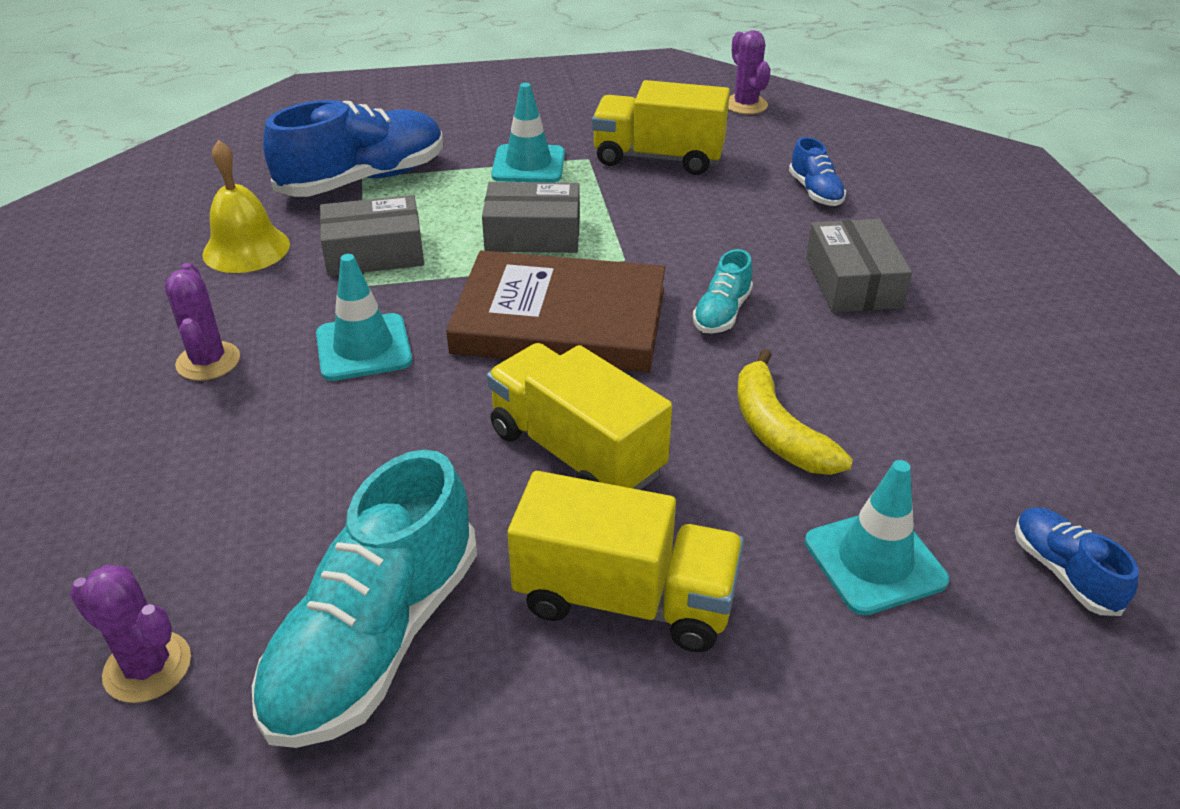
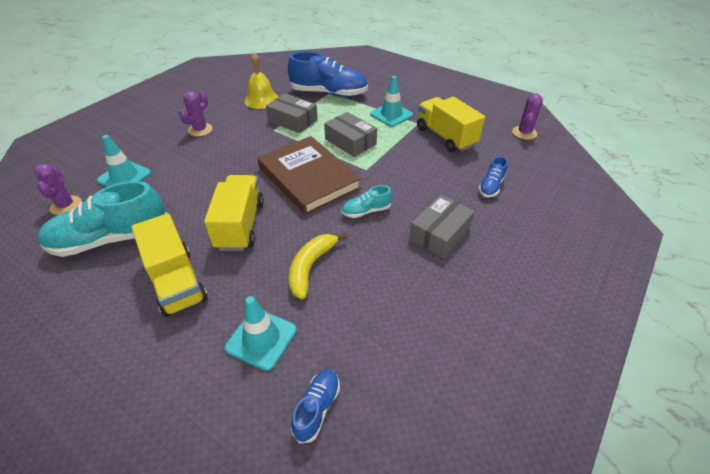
camera: 45 degrees right, 5 degrees up
turquoise traffic cone [316,254,412,381] -> turquoise traffic cone moved to [97,135,151,187]

